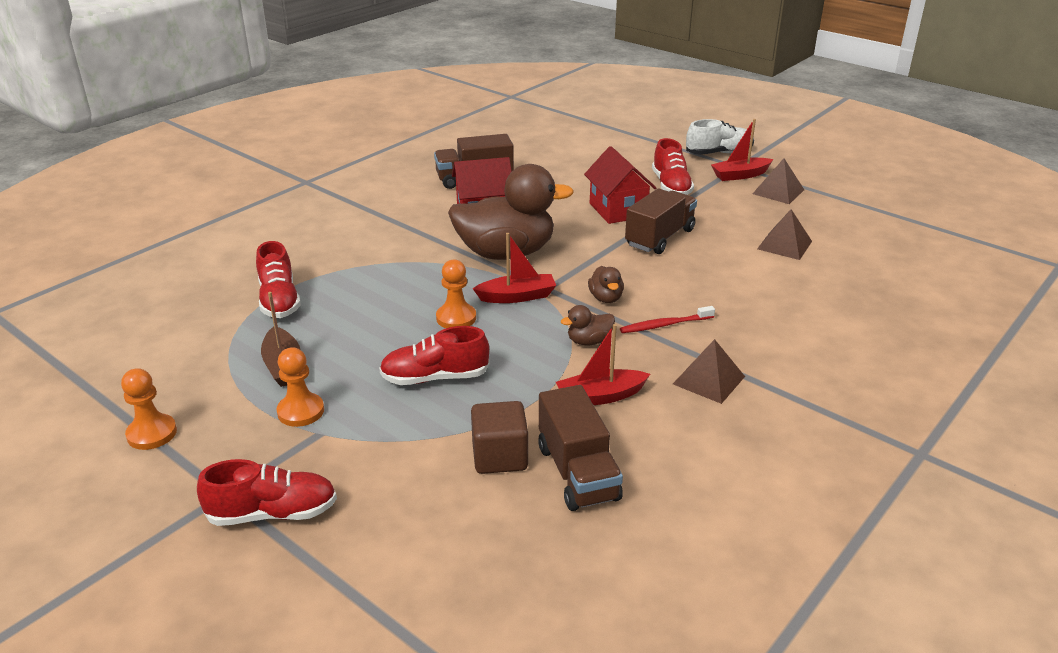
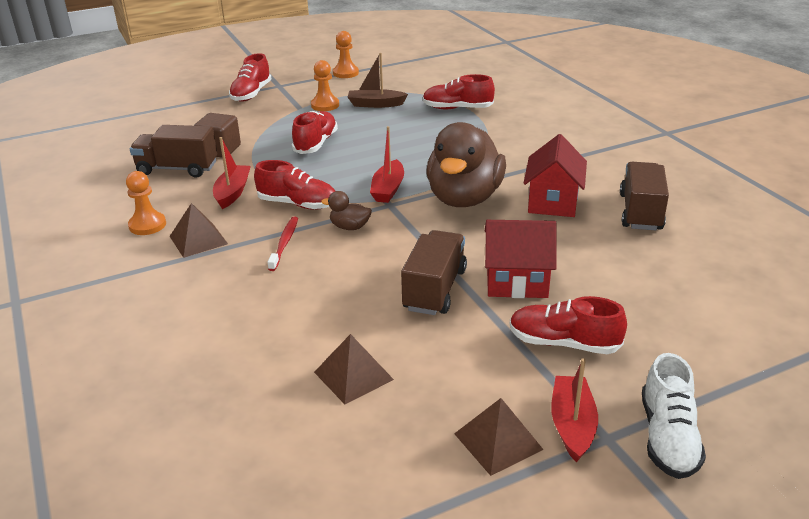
camera: 115 degrees right, 0 degrees up
orange pawn [436,259,476,328] -> orange pawn moved to [126,171,166,235]
brown duck [561,305,615,345] -> red shoe [254,160,335,210]
brown truck [625,188,697,254] -> brown truck turned 135 degrees counterclockwise [401,230,467,315]

